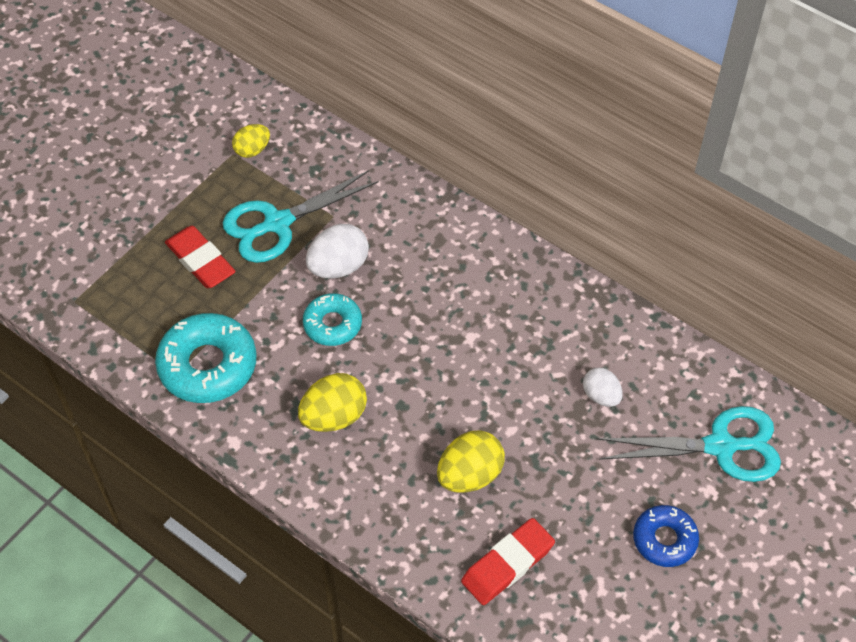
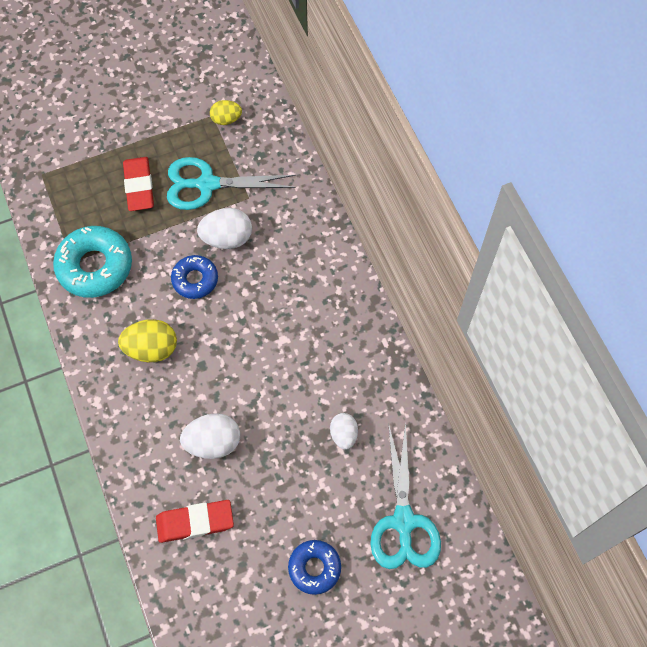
camera: 30 degrees right, 10 degrees up
turquoise donut [303,293,362,346] -> blue donut [171,255,218,299]
yellow egg [437,430,505,493] -> white egg [180,413,240,459]
turquoise scissors [597,406,781,482] -> turquoise scissors turned 60 degrees clockwise [370,422,441,569]

